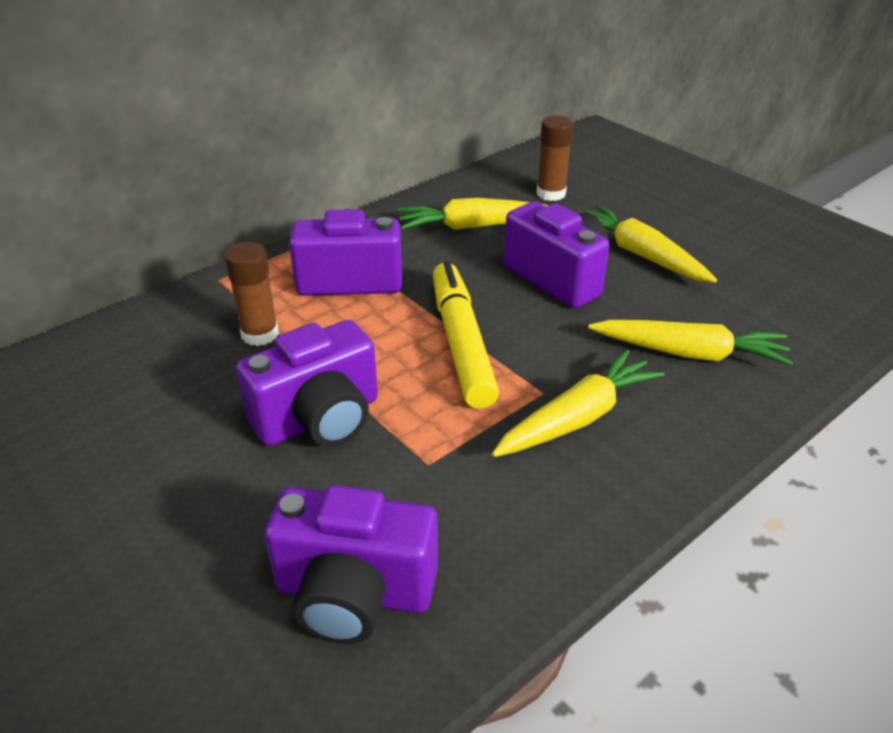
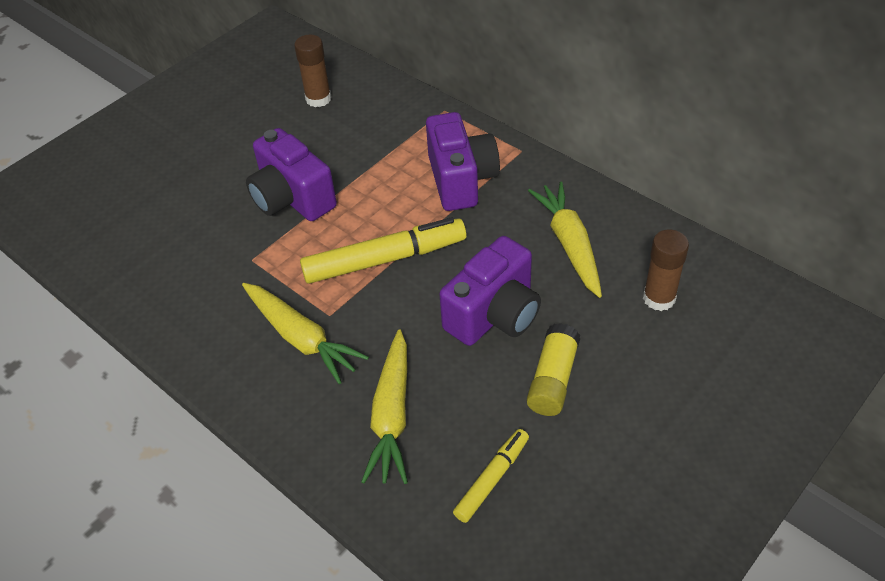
camera: 85 degrees right, 10 degrees up
brown glue stick [224,242,279,346] -> brown glue stick moved to [294,35,332,107]
purple camera [264,485,438,644] -> none
yellow carrot [584,205,717,283] -> yellow glue stick [527,323,580,416]
none -> yellow marker [453,429,529,523]

